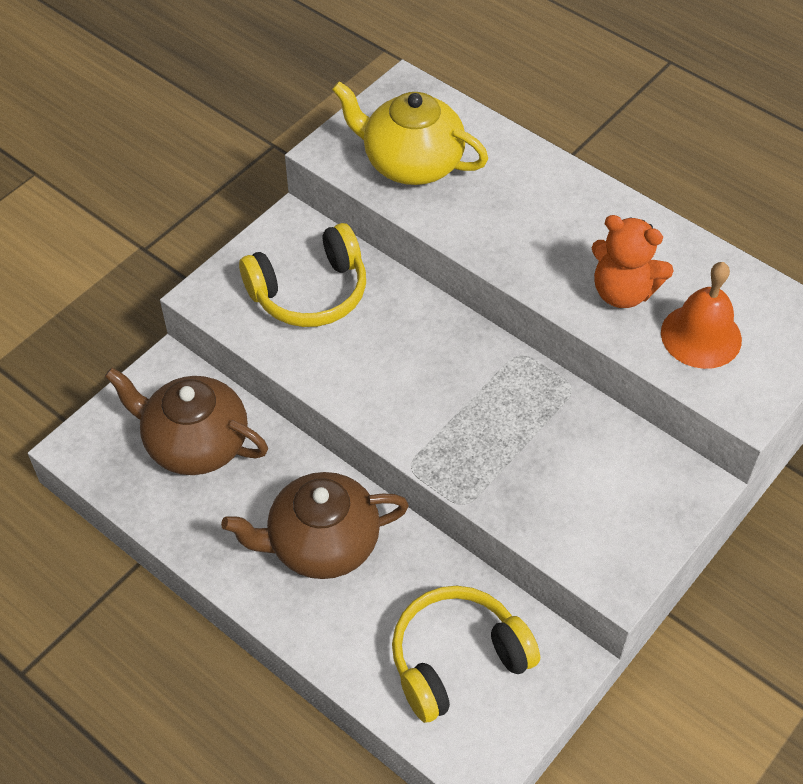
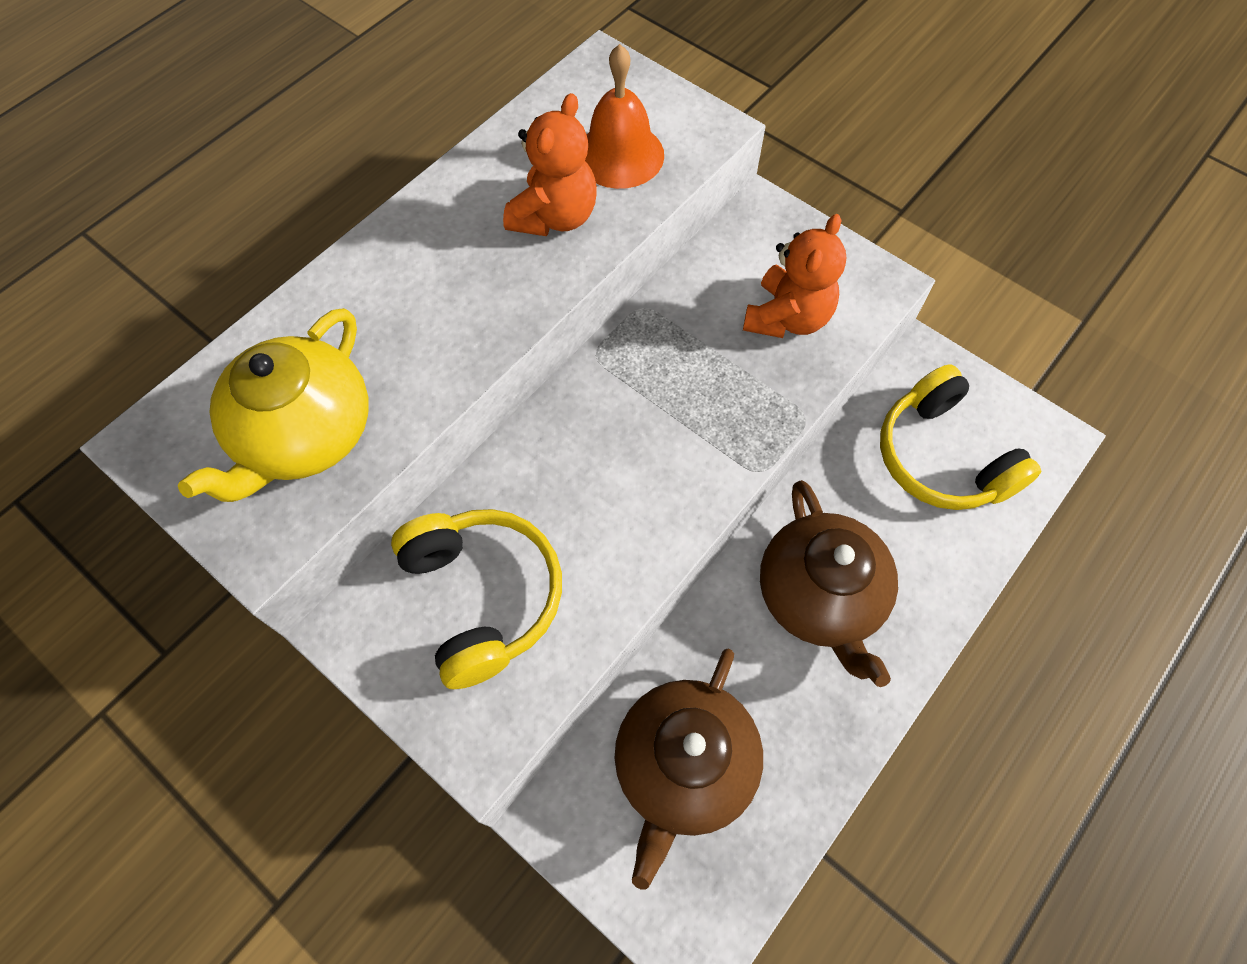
camera: 90 degrees left, 10 degrees up
none -> orange teddy bear [743,214,847,338]

